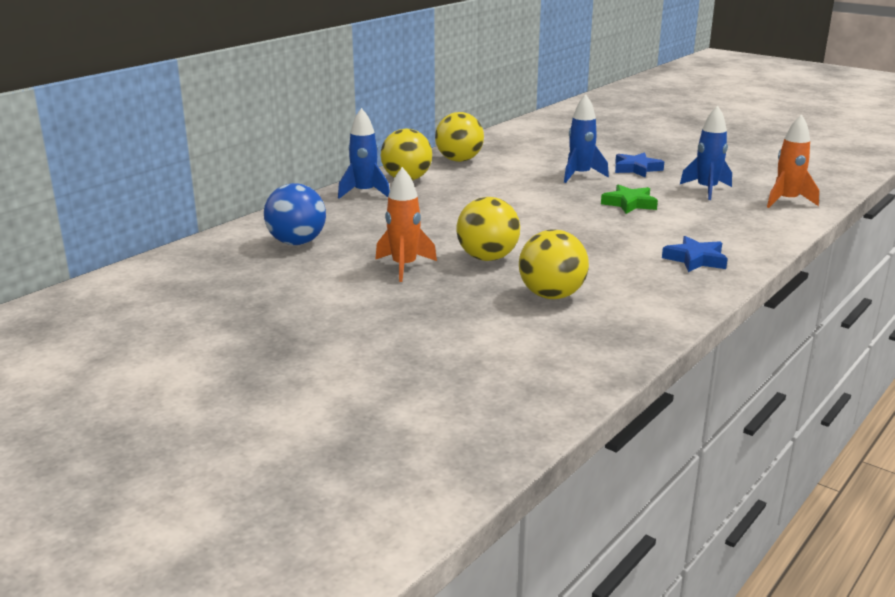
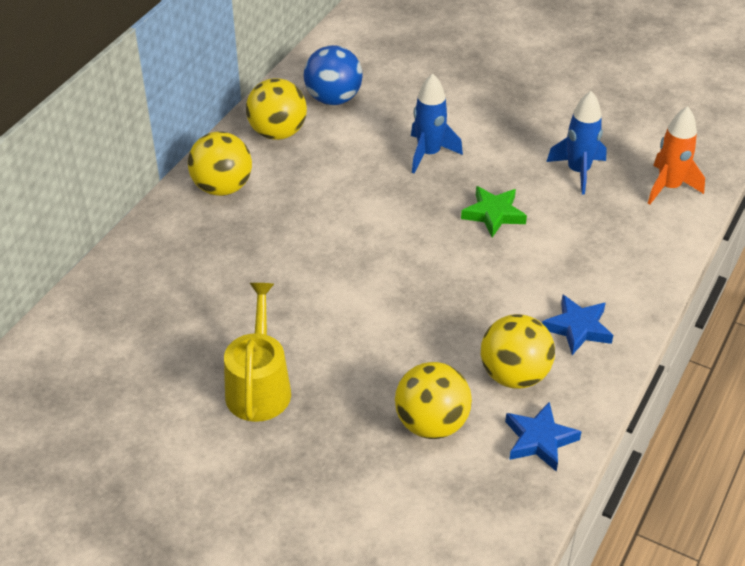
camera: 10 degrees left, 20 degrees up
blue ball [264,183,326,245] -> blue ball moved to [304,45,363,105]
blue rocket [338,108,390,199] -> none
orange rocket [375,167,437,282] -> yellow watering can [224,283,291,422]
yellow ball [456,197,520,261] -> yellow ball moved to [481,314,555,389]
blue star [615,152,664,178] -> blue star moved to [505,402,582,472]

